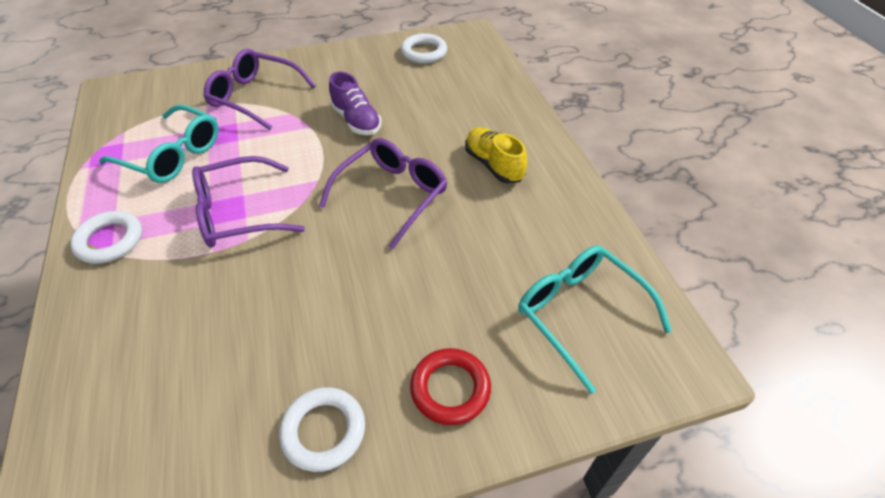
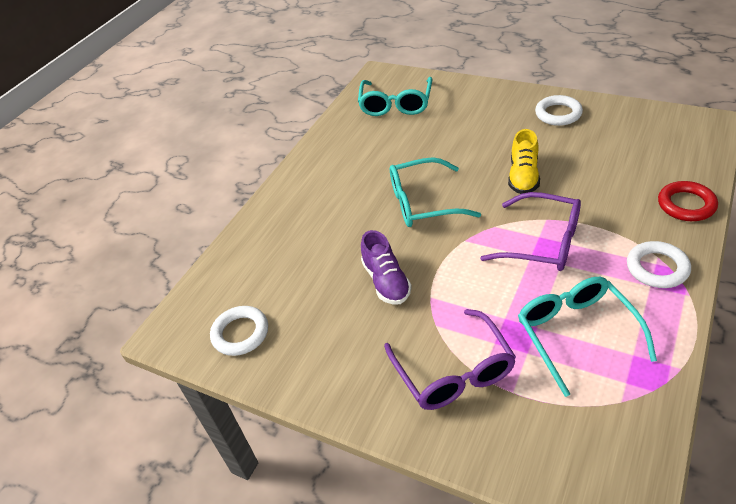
camera: 130 degrees left, 5 degrees down
purple glasses [319,138,448,249] -> turquoise glasses [390,157,481,227]
purple shoe [329,72,382,135] -> purple shoe turned 150 degrees clockwise [361,230,412,305]
red ring [410,348,491,425] -> red ring moved to [658,181,718,221]
yellow shoe [465,127,527,184] -> yellow shoe moved to [508,129,540,194]

